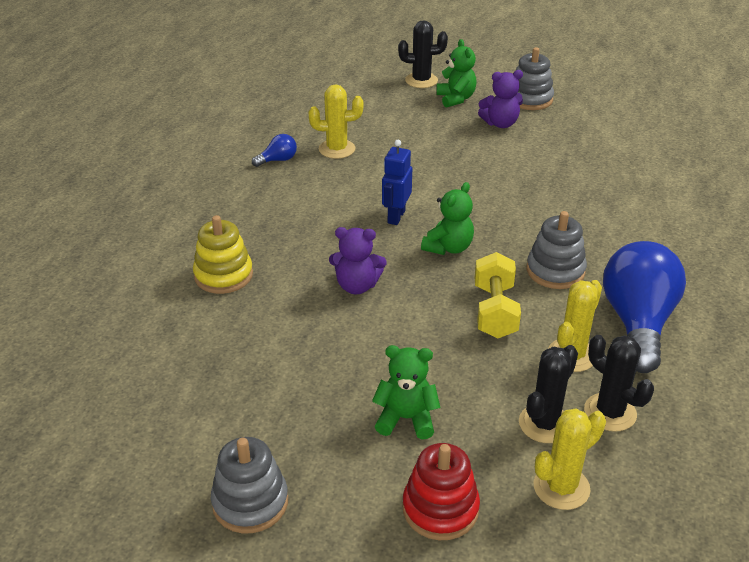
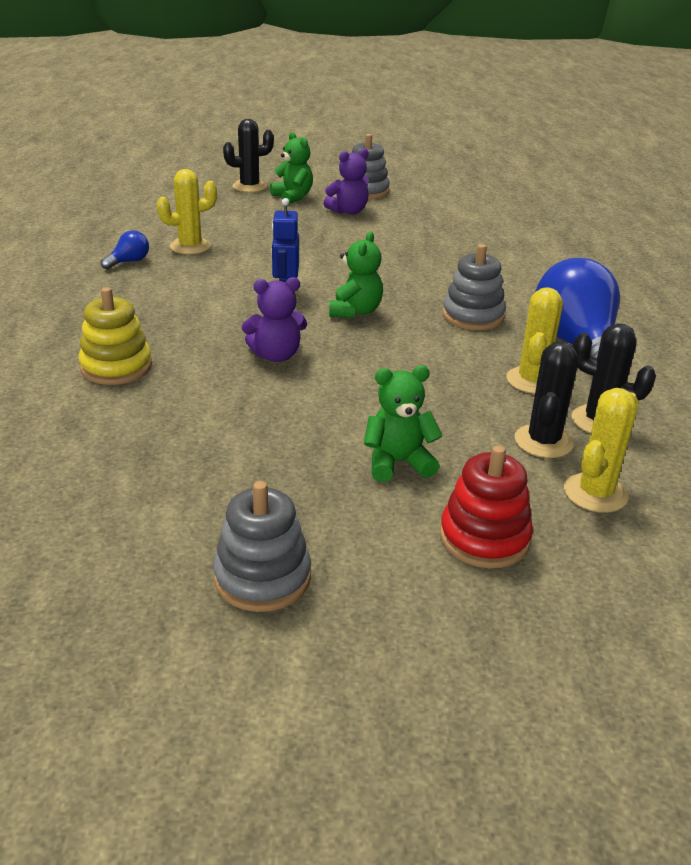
camera: 20 degrees left, 5 degrees down
yellow dumbbell [475,252,521,338] -> none

